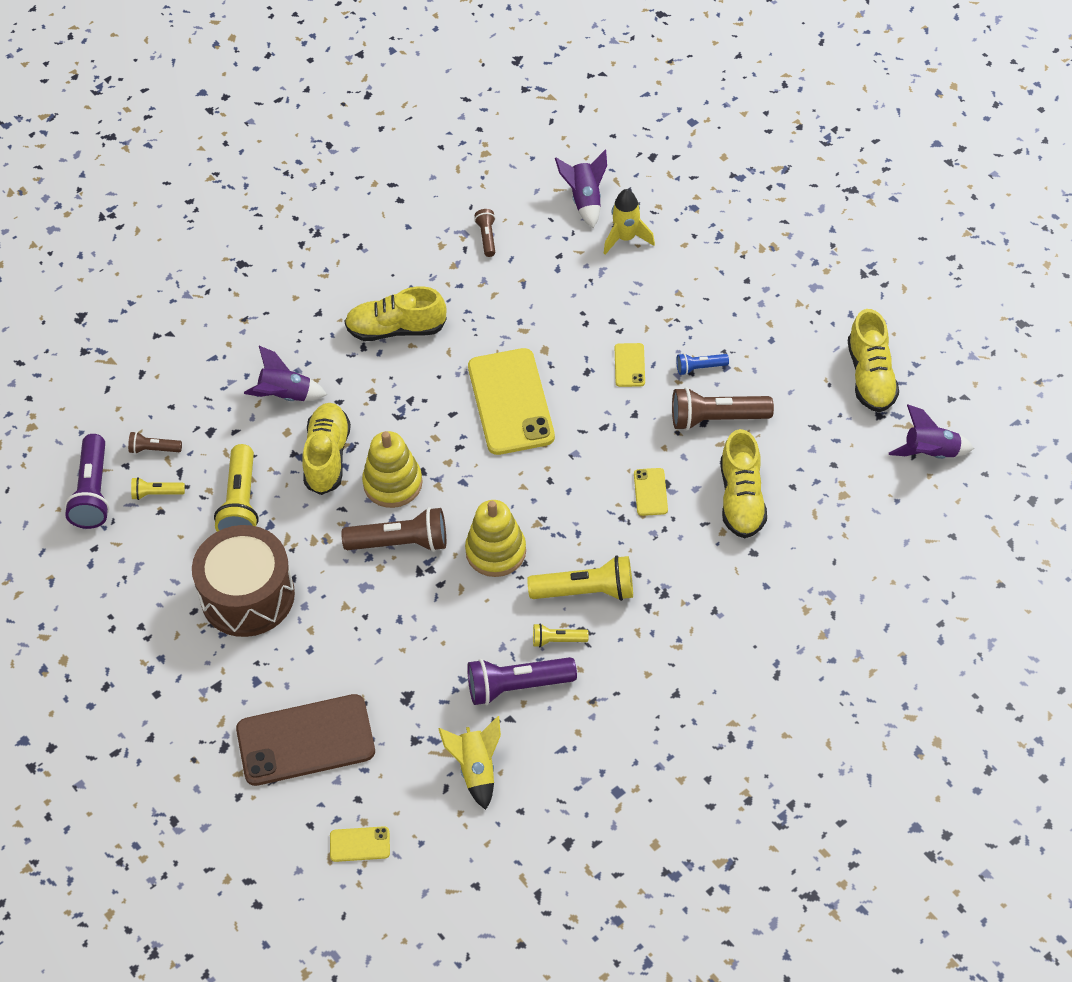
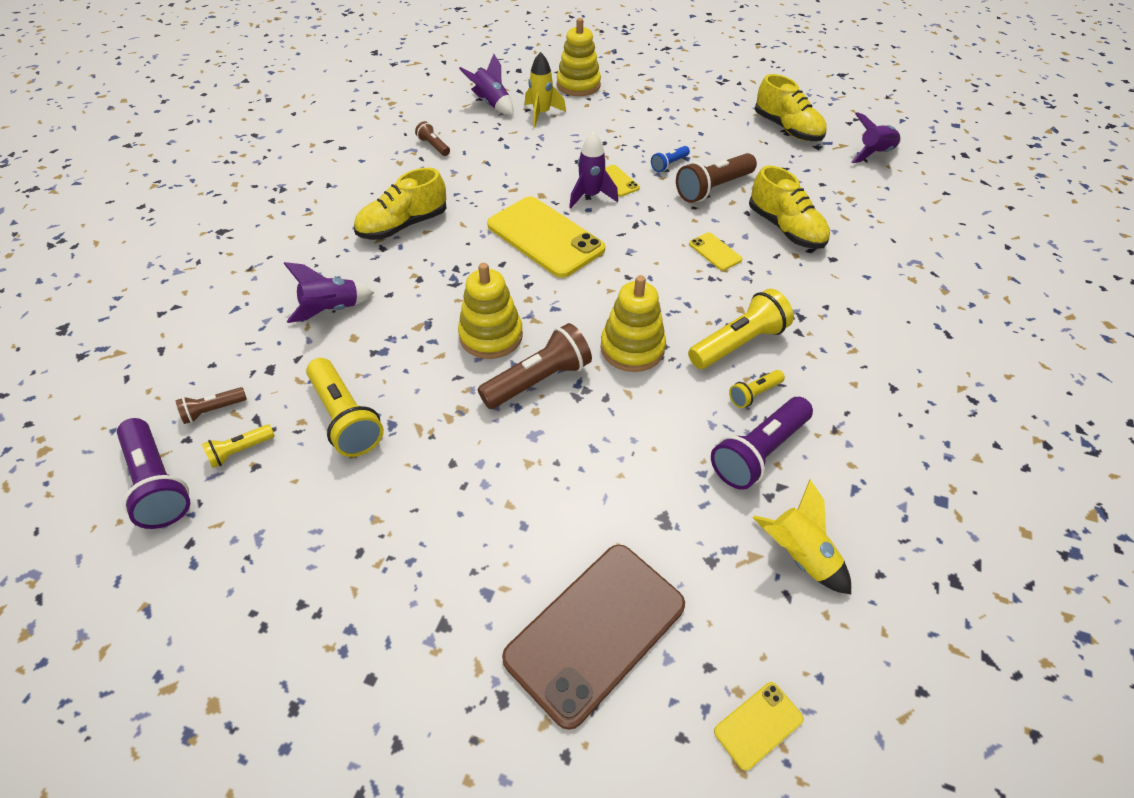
camera: 35 degrees left, 5 degrees down
brown drum [192,525,295,637] -> none
yellow shoe [302,403,351,495] -> none
none -> yellow stacking toy [557,18,601,96]
none -> purple rocket [569,132,618,208]

